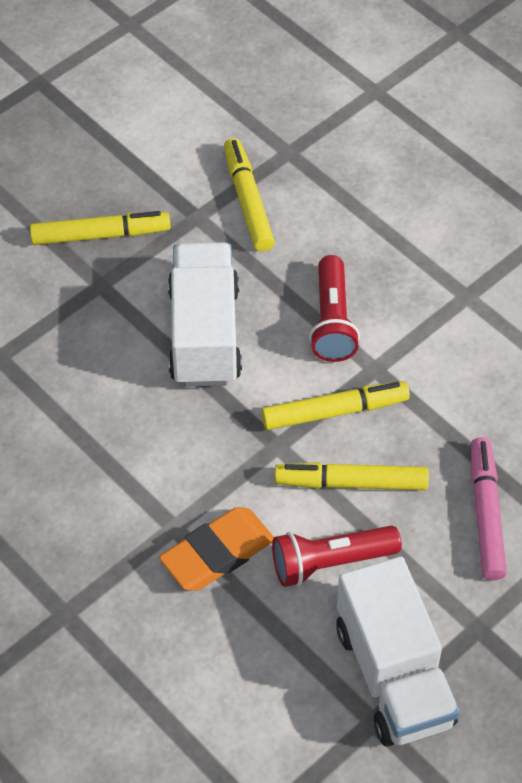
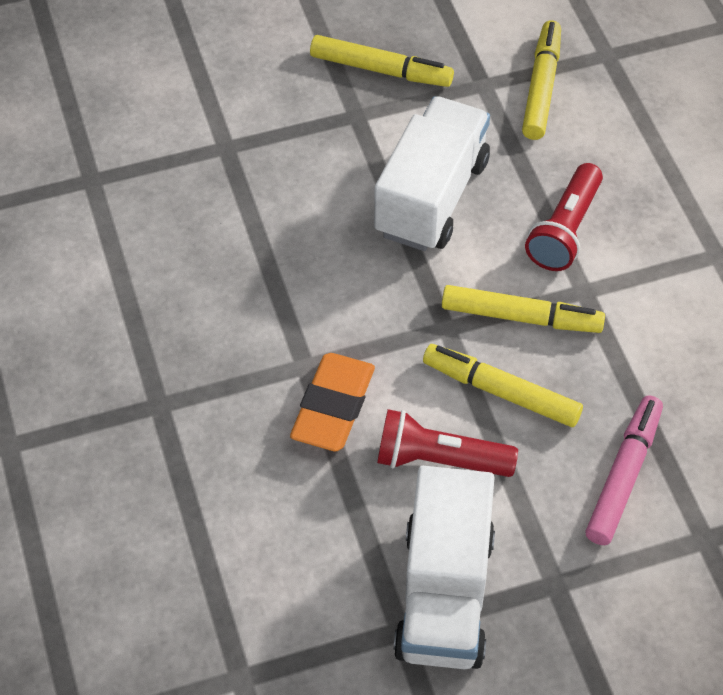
camera: 25 degrees right, 0 degrees up
orange eraser [159,507,274,591] -> orange eraser turned 60 degrees counterclockwise [290,353,375,451]

